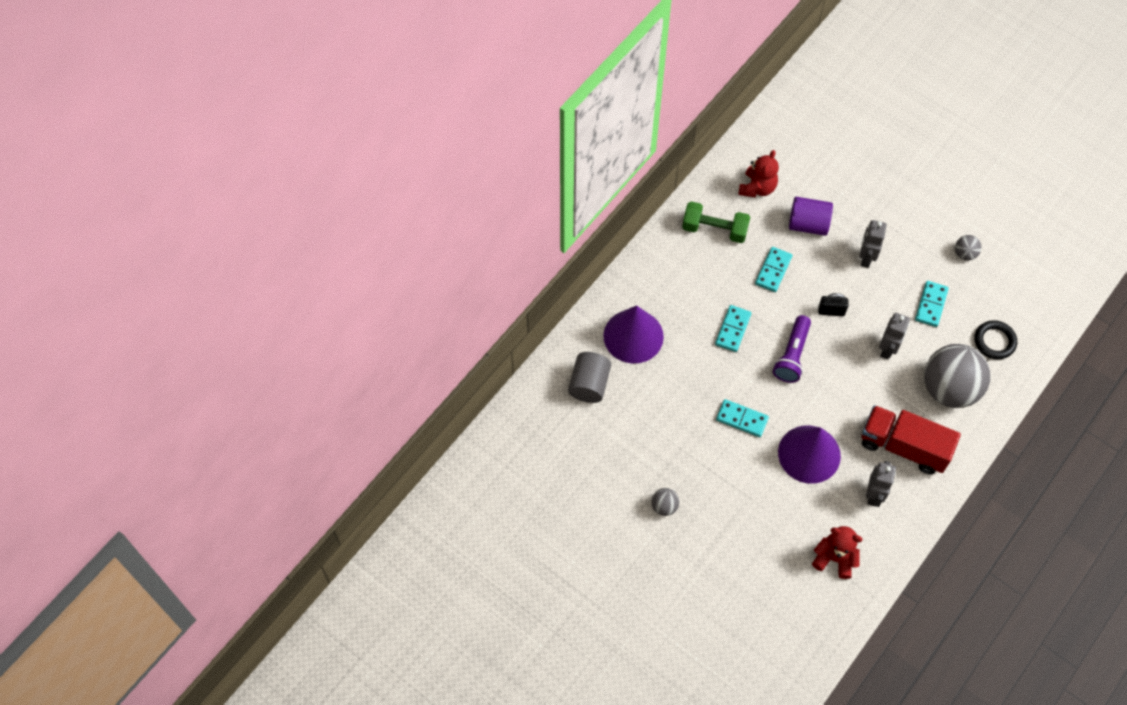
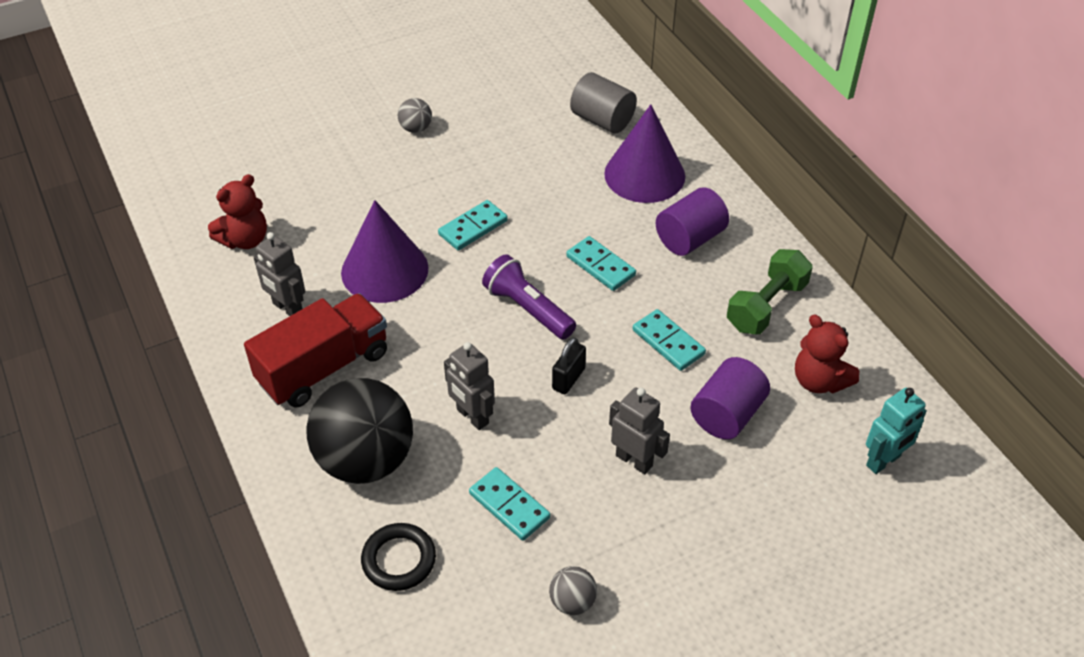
camera: 115 degrees right, 15 degrees down
grey ball [924,344,991,408] -> black ball [306,378,413,484]
none -> purple cylinder [656,187,729,256]
none -> turquoise robot [866,388,927,474]

